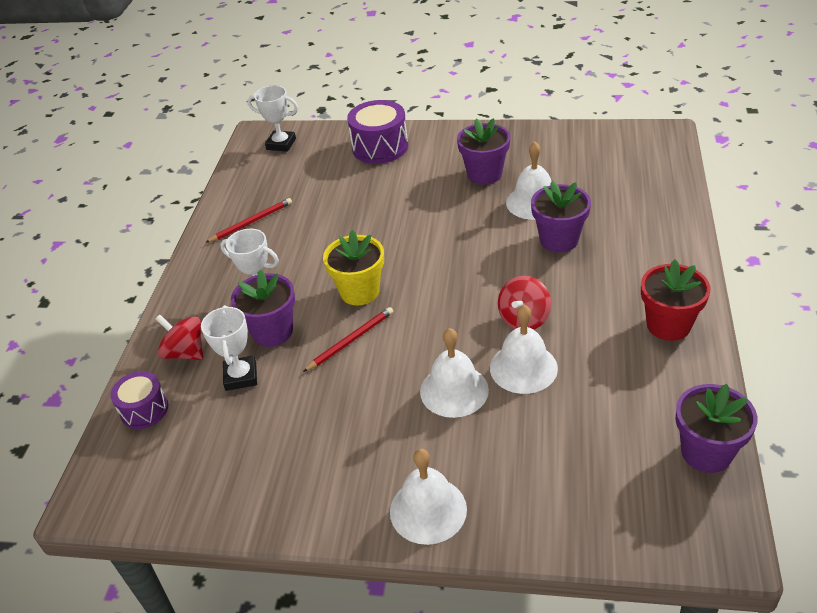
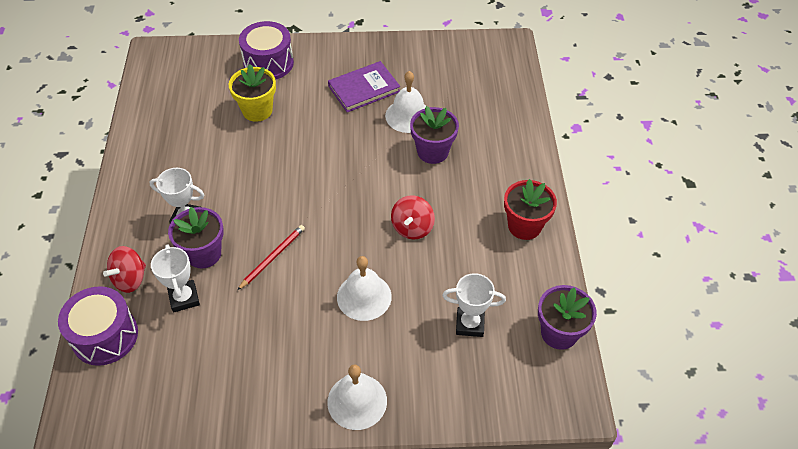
camera: 15 degrees left, 10 degrees up
purple drum [110,371,168,429] -> purple drum [58,286,138,366], size x1.59
red spinning top [155,315,203,360] -> red spinning top turned 75 degrees counterclockwise [103,246,146,293]
red pencil [205,198,292,243] -> none
white trophy [248,85,298,152] -> white trophy moved to [442,273,506,337]
yellow flower pot [323,230,384,306] -> yellow flower pot moved to [229,64,276,122]
purple flower pot [457,118,510,185] -> purple book [328,61,400,112]
white bell [490,305,558,394] -> none

